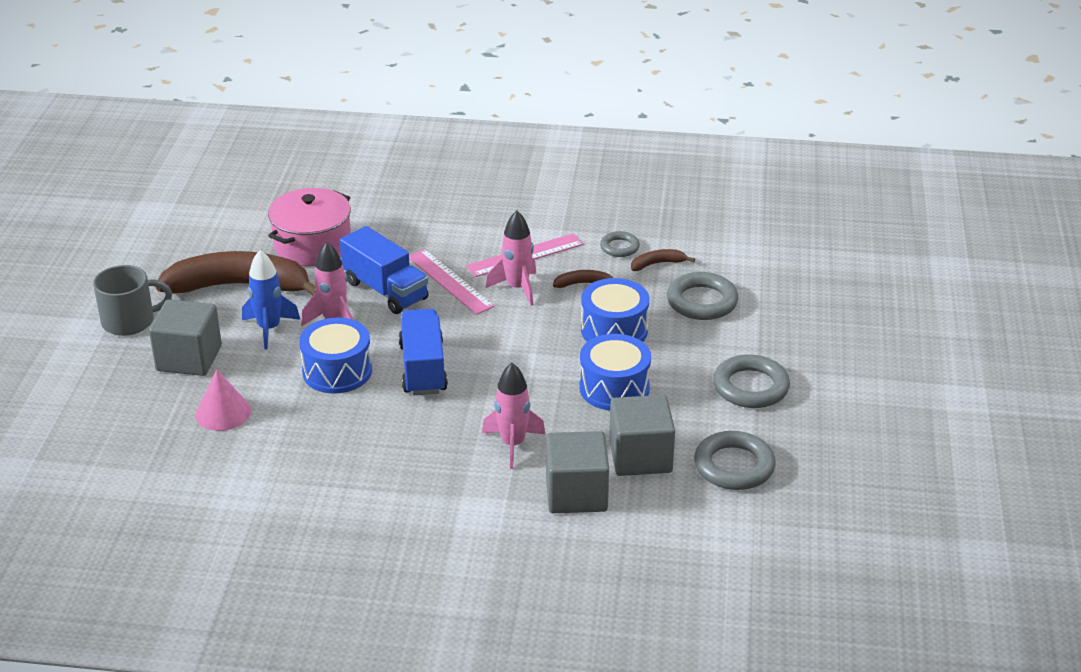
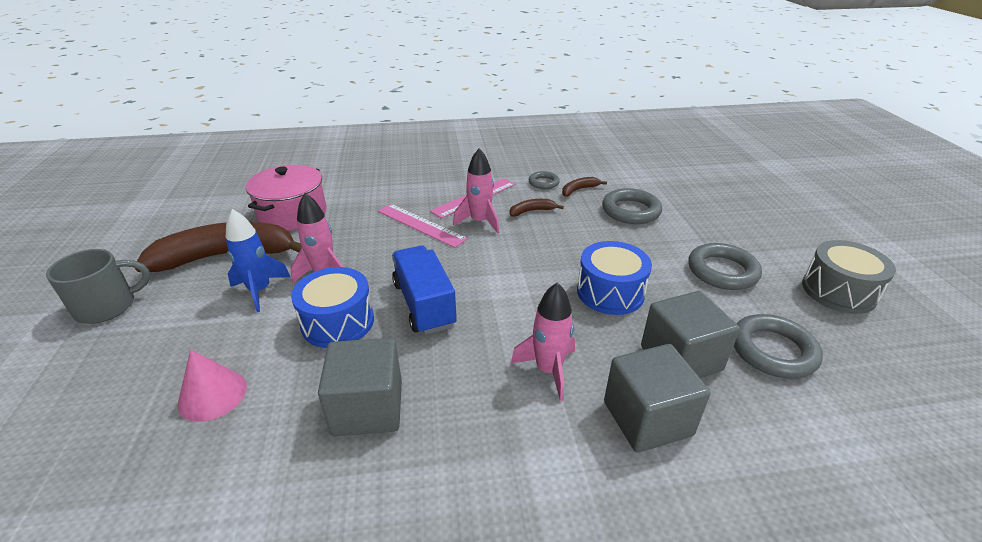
camera: 15 degrees left, 0 degrees up
grey cube [149,299,222,376] -> grey cube moved to [318,338,402,436]
blue truck [340,226,429,314] -> none
blue drum [581,278,649,342] -> none
none -> grey drum [802,240,896,314]

